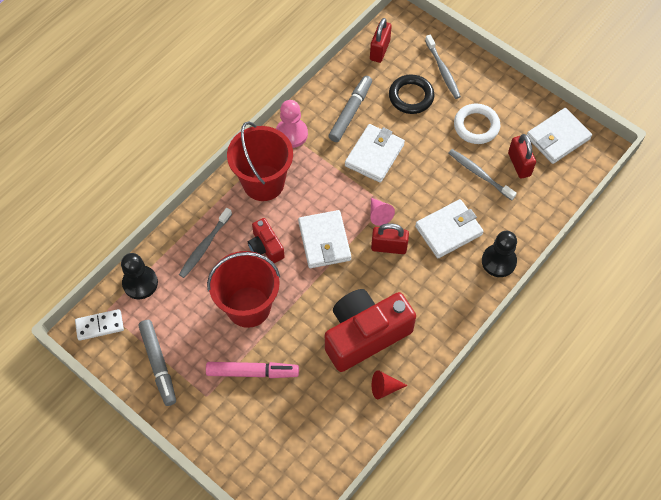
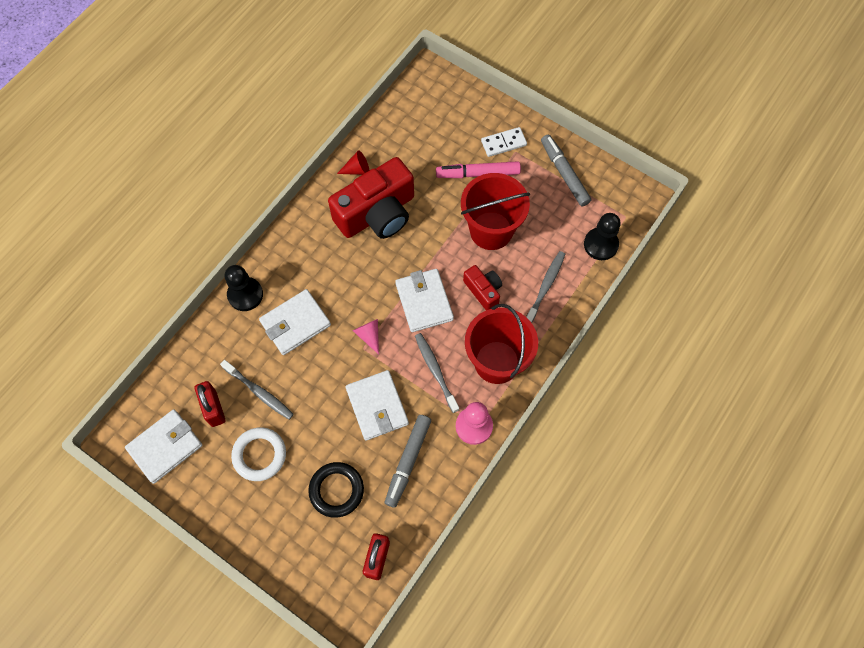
camera: 175 degrees right, 5 degrees up
white domino [75,309,124,341] -> white domino moved to [481,127,527,157]
white wallet [345,124,405,183] -> white wallet turned 45 degrees counterclockwise [345,370,409,440]
red padlock [371,223,409,254] -> none
grey toothbrush [425,35,461,99] -> grey toothbrush moved to [415,333,459,413]

